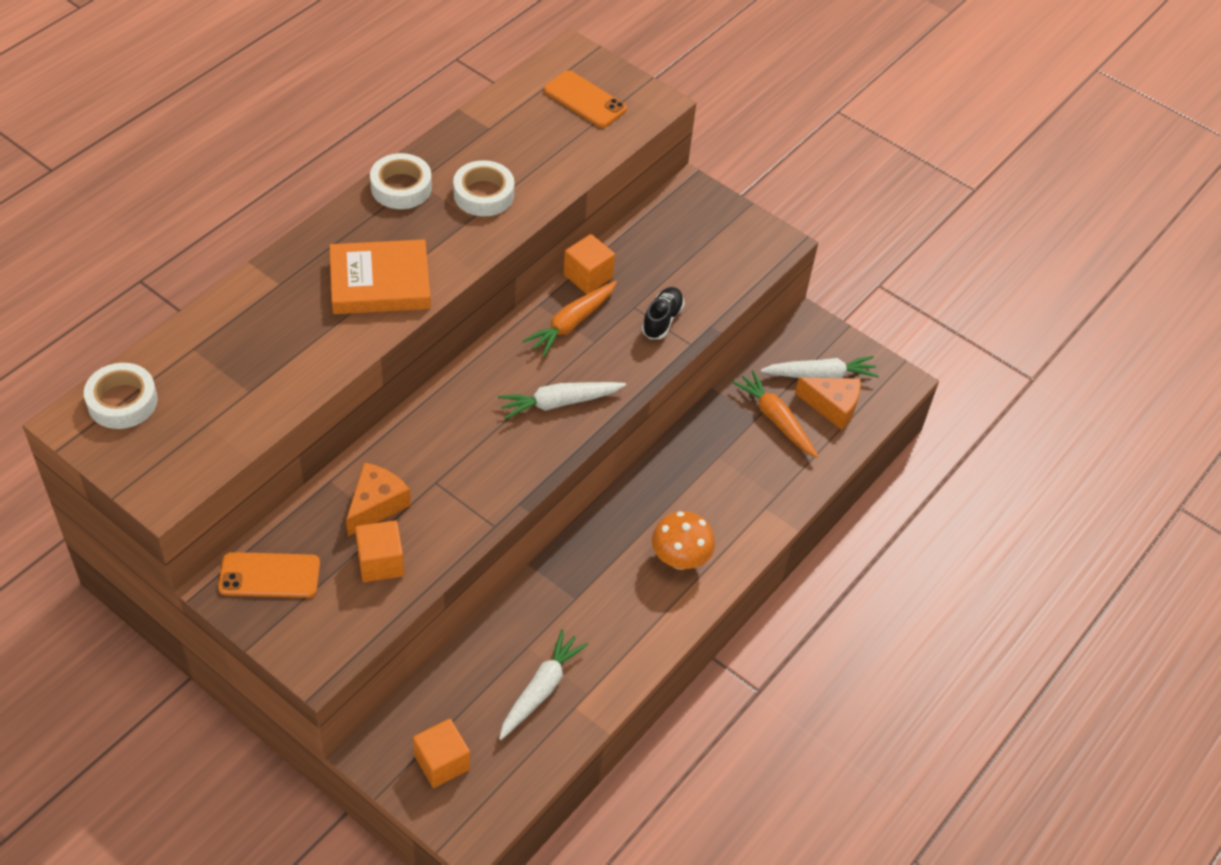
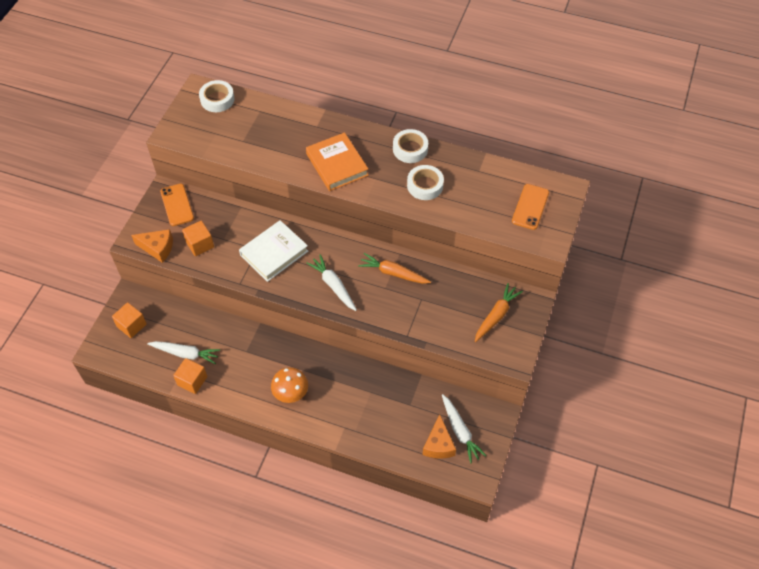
camera: 75 degrees right, 5 degrees up
orange cheese [346,462,411,536] -> orange cheese moved to [131,229,173,263]
orange cube [563,234,615,294] -> orange cube moved to [173,358,207,394]
black shoe [642,287,684,339] -> none
orange carrot [732,371,819,458] -> orange carrot moved to [475,283,523,342]
none -> white book [239,220,308,282]

